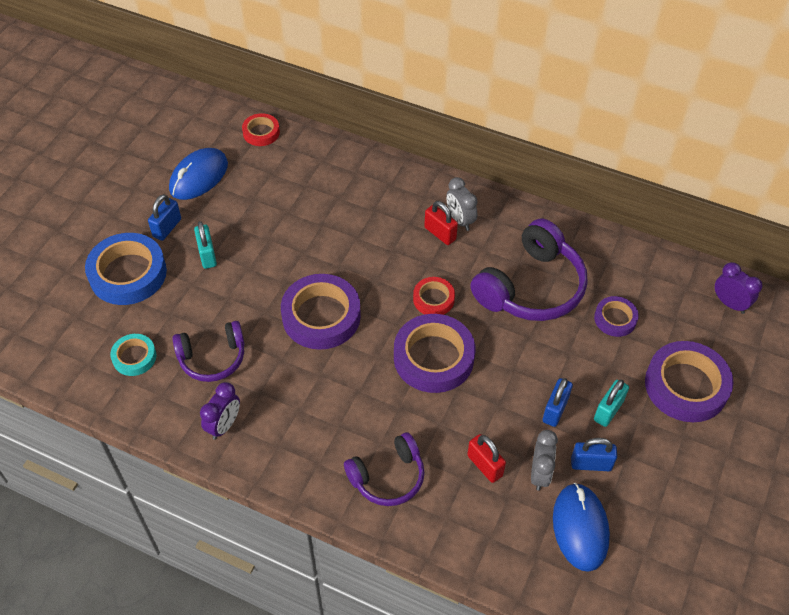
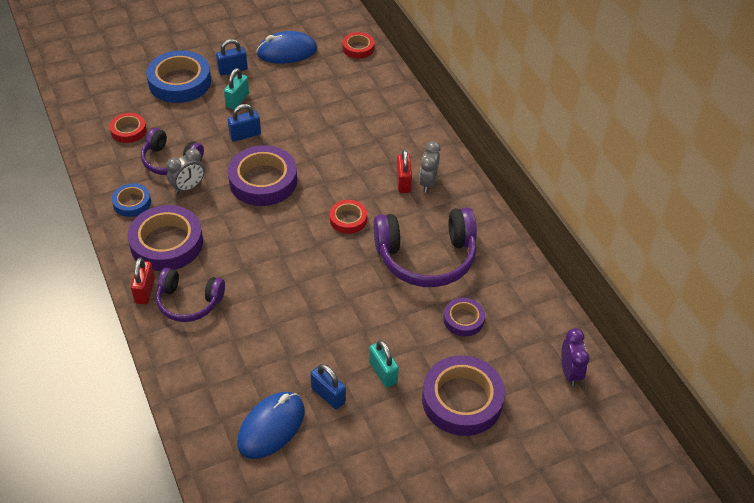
camera: 40 degrees right, 5 degrees down
turquoise tape [110,334,157,376] -> red tape [110,113,147,143]
purple clock [200,382,240,440] -> blue tape [112,183,151,217]
purple tape [394,314,475,393] -> purple tape moved to [128,205,203,271]
red padlock [467,434,506,483] -> red padlock moved to [131,257,155,304]
grey clock [531,430,558,491] -> grey clock moved to [166,148,205,194]
blue padlock [543,378,573,427] -> blue padlock moved to [228,104,261,142]
turquoise padlock [594,379,629,427] -> turquoise padlock turned 75 degrees clockwise [369,340,399,388]

